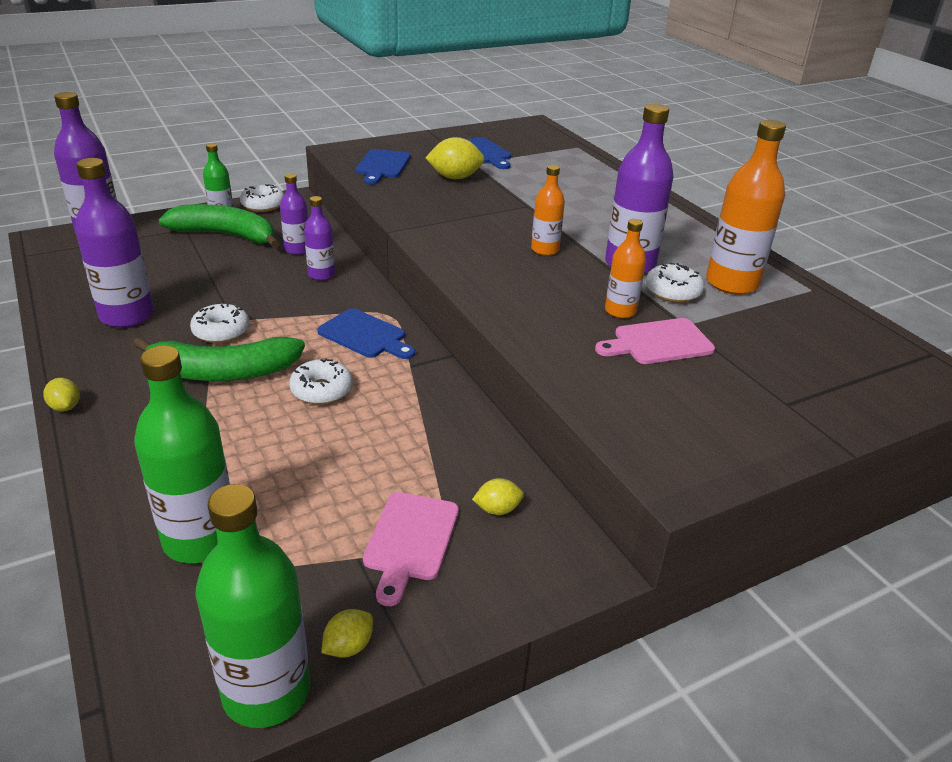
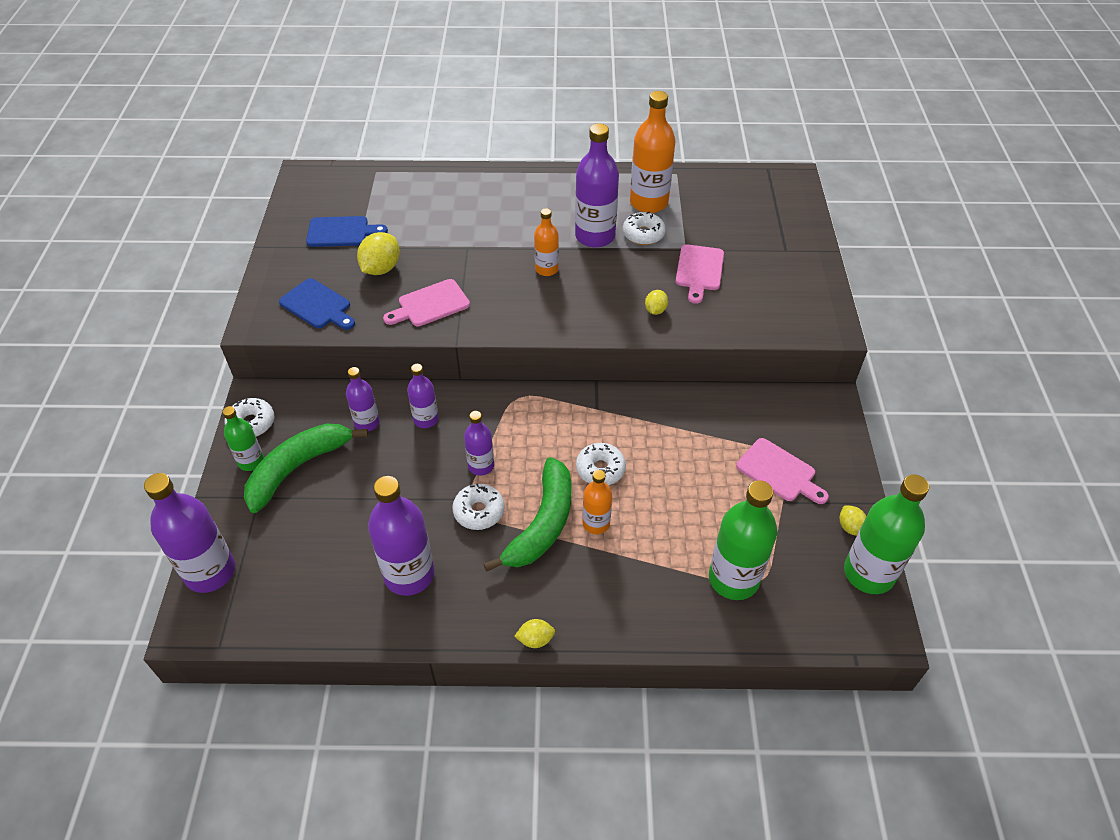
camera: 60 degrees left, 15 degrees up
blue cutting board [317,308,415,359] -> none
yellow lemon [472,478,524,515] -> yellow lemon moved to [645,290,668,315]
orange bottle [605,219,646,318] -> orange bottle moved to [582,470,612,534]
none -> pink cutting board [383,279,470,326]
none -> purple bottle [464,411,494,476]

